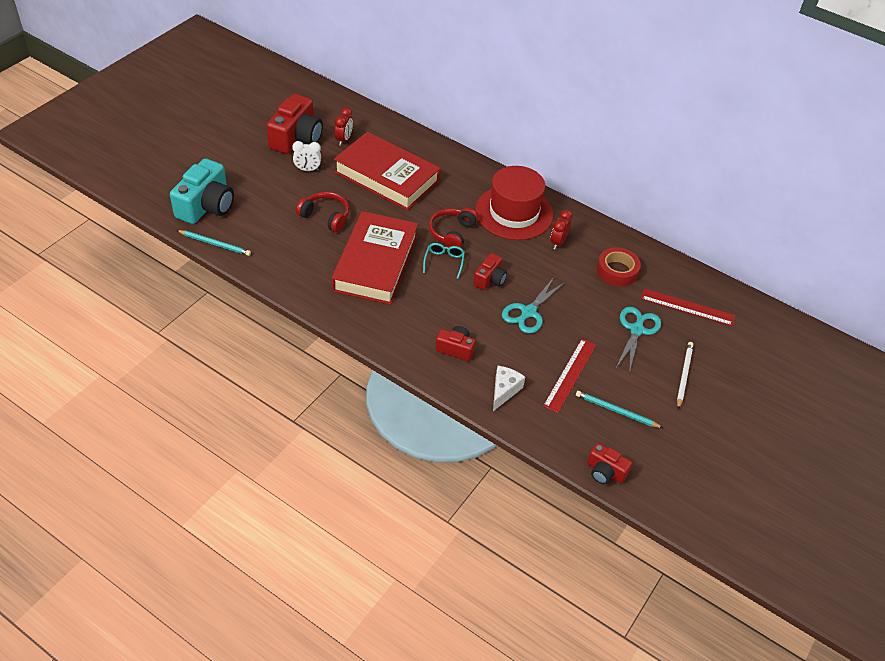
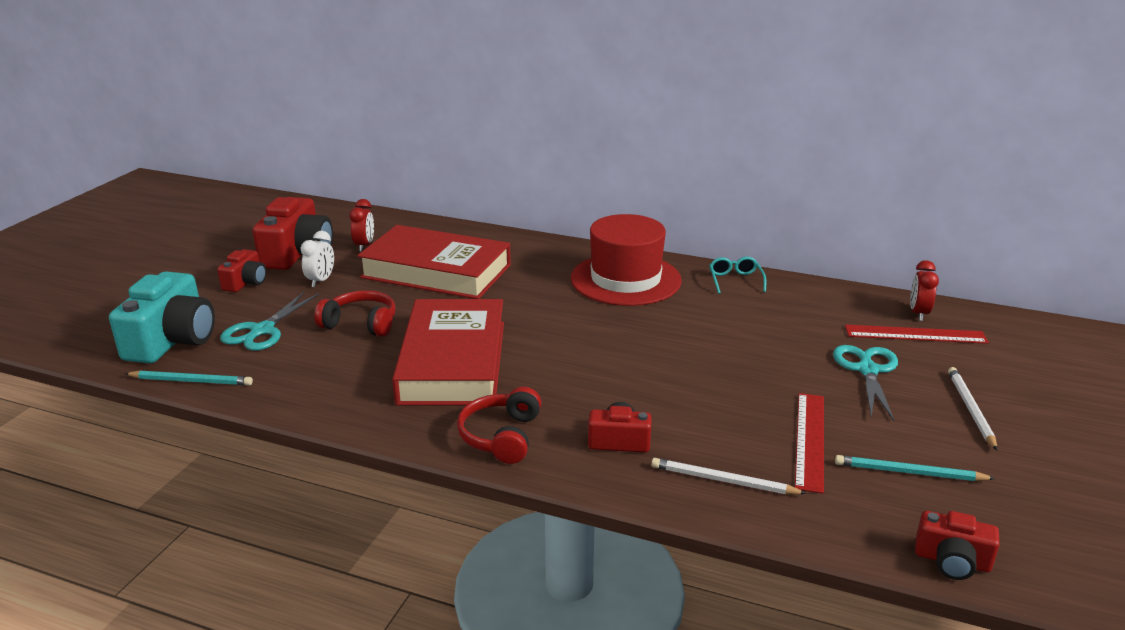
camera: 10 degrees left, 20 degrees down
white clock [292,141,321,171] -> white clock turned 60 degrees counterclockwise [300,231,334,287]
turquoise glasses [423,243,465,279] -> turquoise glasses moved to [709,257,766,294]
red headphones [429,208,478,248] -> red headphones moved to [457,387,541,464]
red camera [473,253,507,290] -> red camera moved to [217,249,266,292]
white cheese [493,366,525,411] -> white pencil [651,458,807,494]
turquoise scissors [502,277,565,334] -> turquoise scissors moved to [220,292,319,350]
red clock [550,210,572,250] -> red clock moved to [910,260,939,321]
red tape [597,247,641,286] -> none

